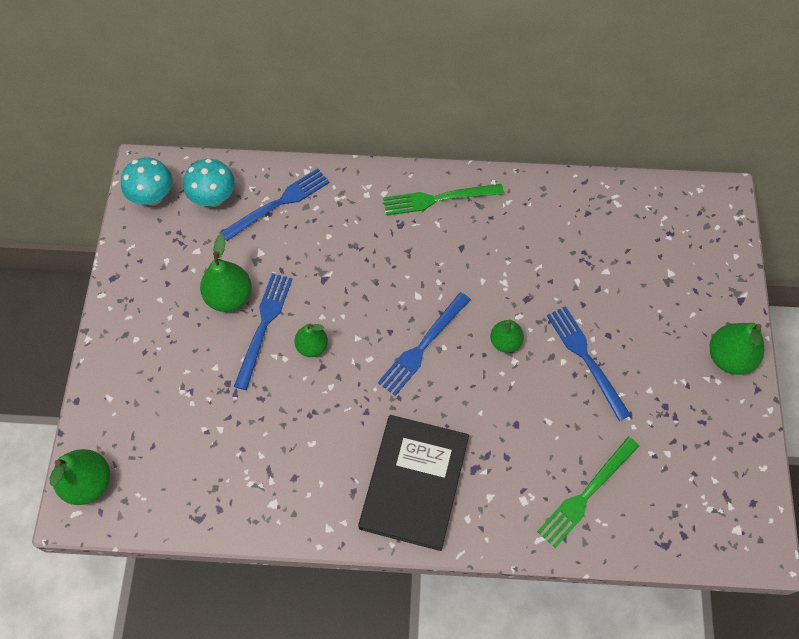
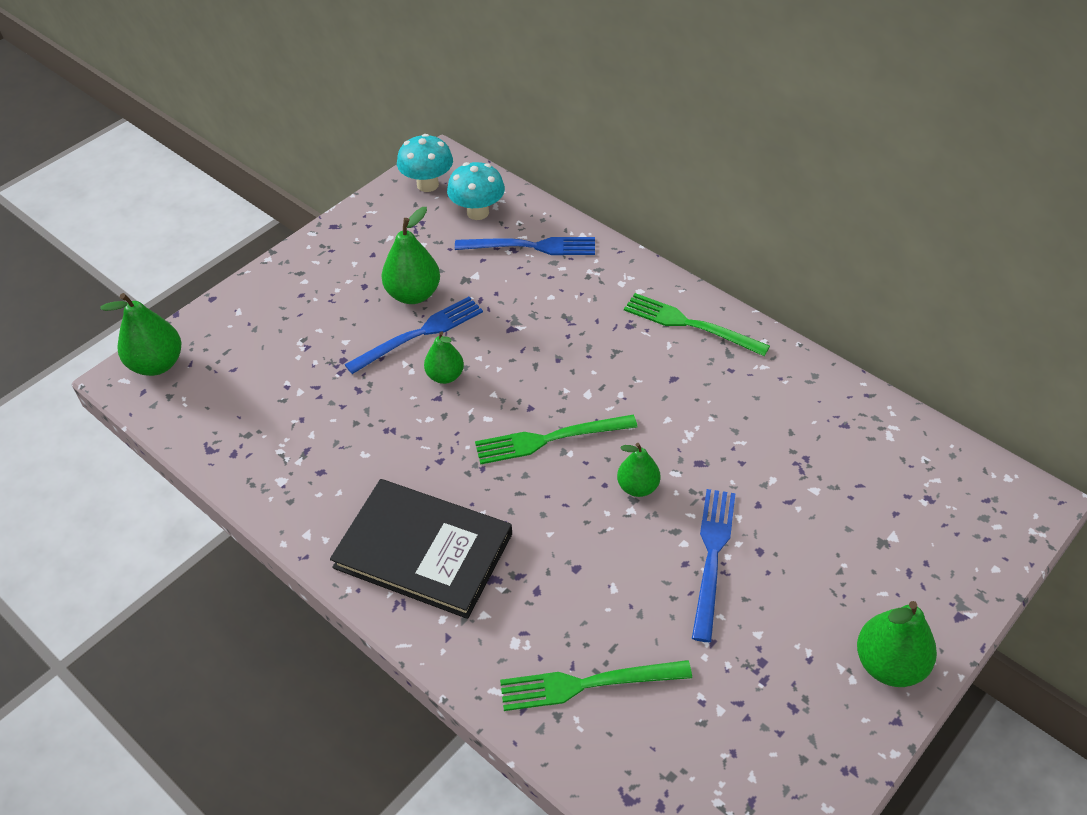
camera: 40 degrees right, 15 degrees down
black book [358,415,469,551] -> black book turned 60 degrees clockwise [330,479,512,619]
blue fork [378,292,471,396] -> green fork [475,415,637,465]

